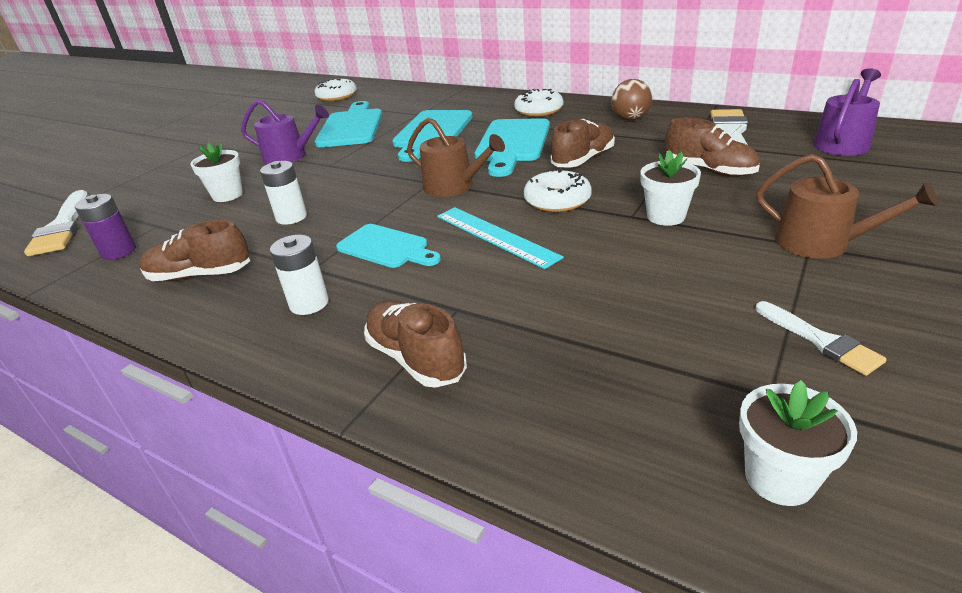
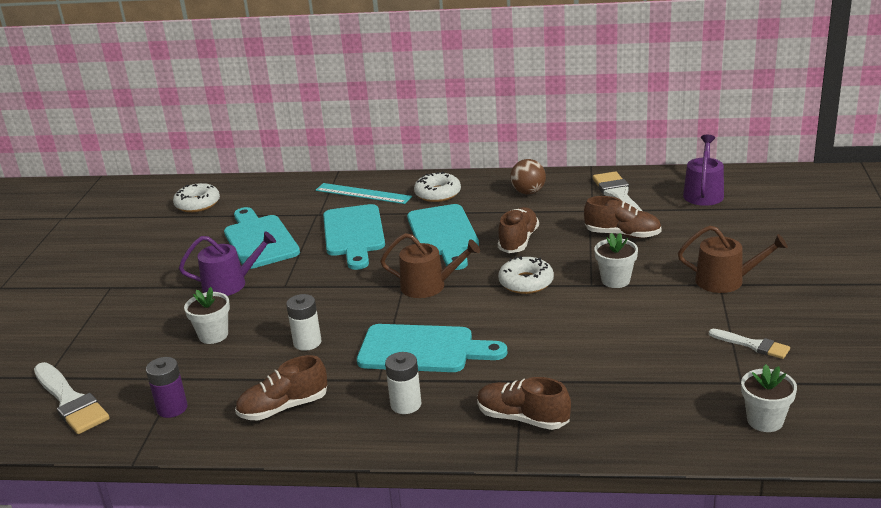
camera: 25 degrees left, 5 degrees down
turquoise cutting board [336,224,441,268] -> turquoise cutting board [357,324,507,372], size x1.56
turquoise ruler [437,207,564,269] -> turquoise ruler moved to [315,183,412,204]

